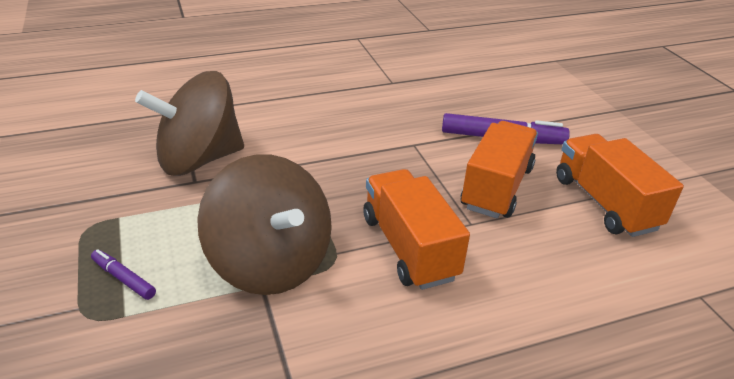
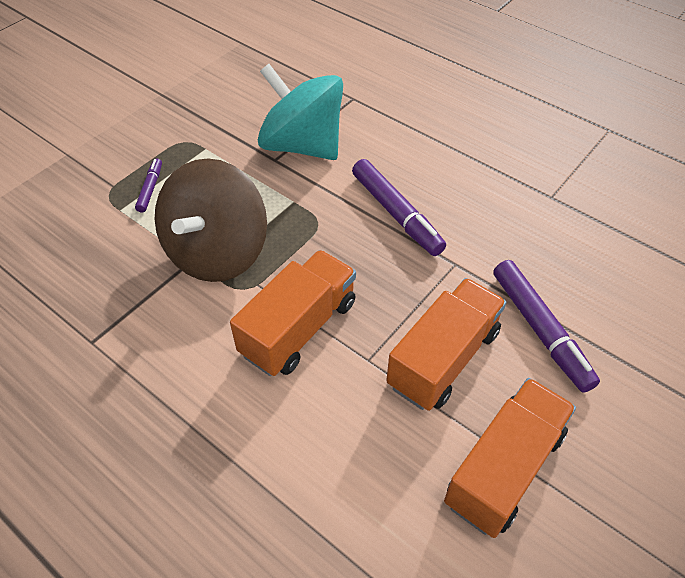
camera: 60 degrees right, 15 degrees up
brown spinning top [135,71,244,176] -> turquoise spinning top [258,64,343,160]
orange truck [461,121,538,218] -> orange truck turned 45 degrees counterclockwise [386,278,507,411]
none -> purple marker [352,159,446,256]

